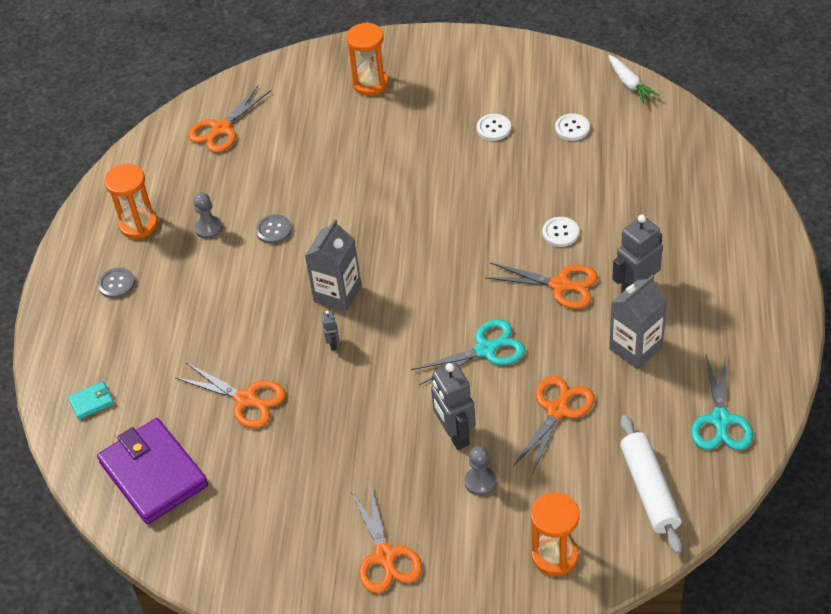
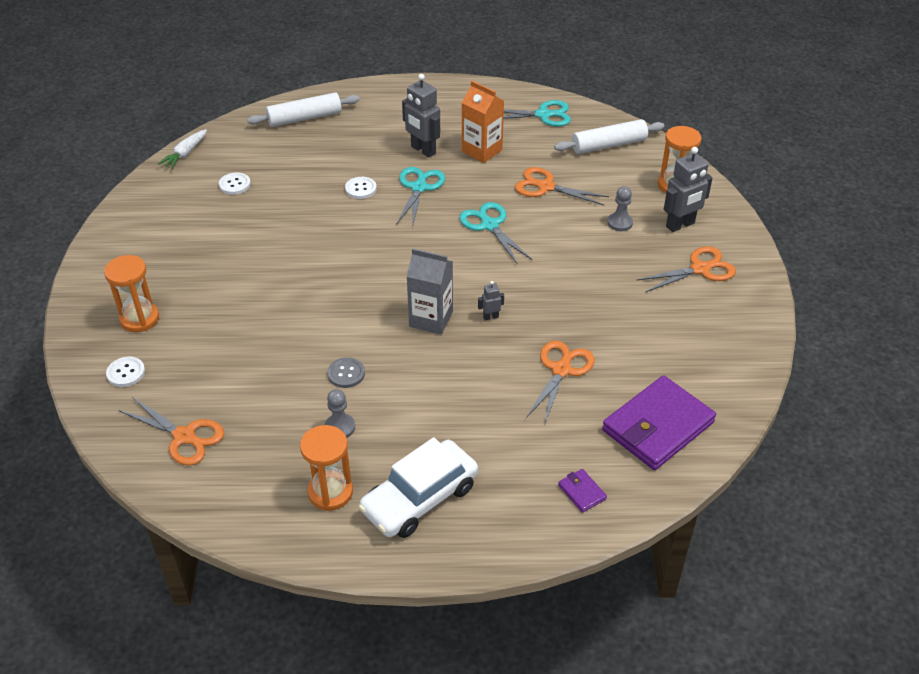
camera: 100 degrees left, 5 degrees down
turquoise wallet [68,381,114,420] -> purple wallet [558,469,607,513]
grey button [98,268,135,298] -> white car [358,437,478,538]
grey robot [431,363,476,450] -> grey robot moved to [664,147,712,232]
white button [477,114,511,141] -> white button moved to [106,357,145,387]
orange scissors [485,263,598,309] -> turquoise scissors [396,167,445,228]
white carrot [609,55,660,104] -> white carrot turned 150 degrees clockwise [158,129,207,169]
grey carton [609,275,667,369] -> orange carton [462,81,504,163]
none -> white rolling pin [247,92,360,127]

